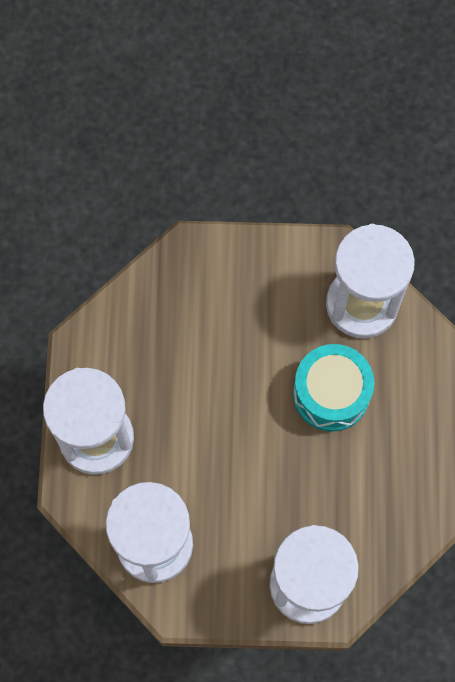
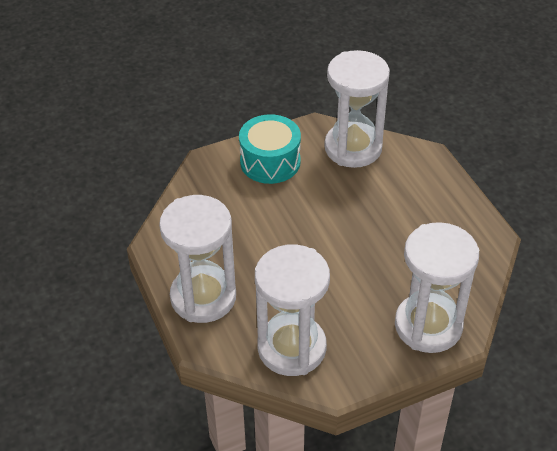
camera: 25 degrees left, 25 degrees down
turquoise drum [293,344,374,432] -> turquoise drum moved to [239,114,301,184]

